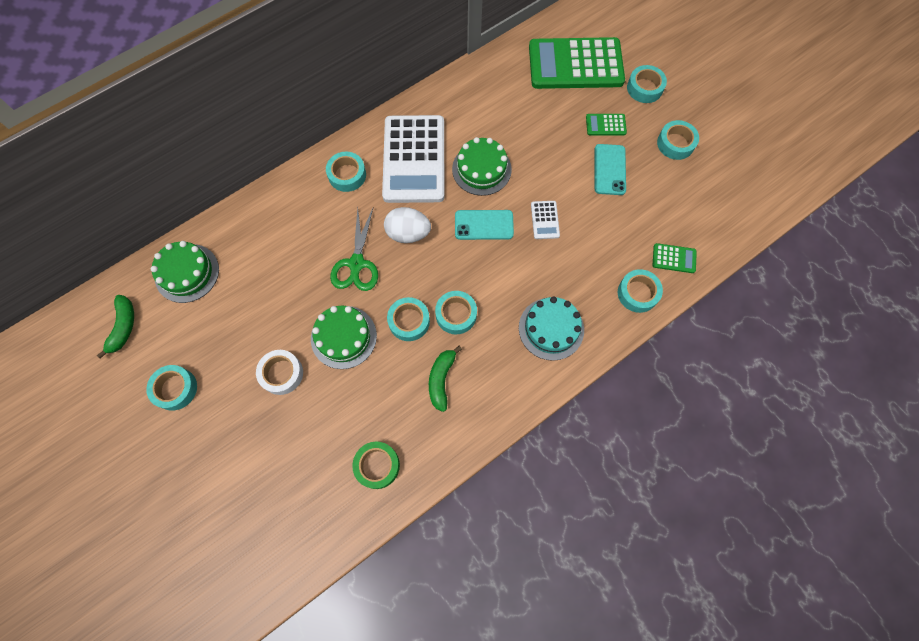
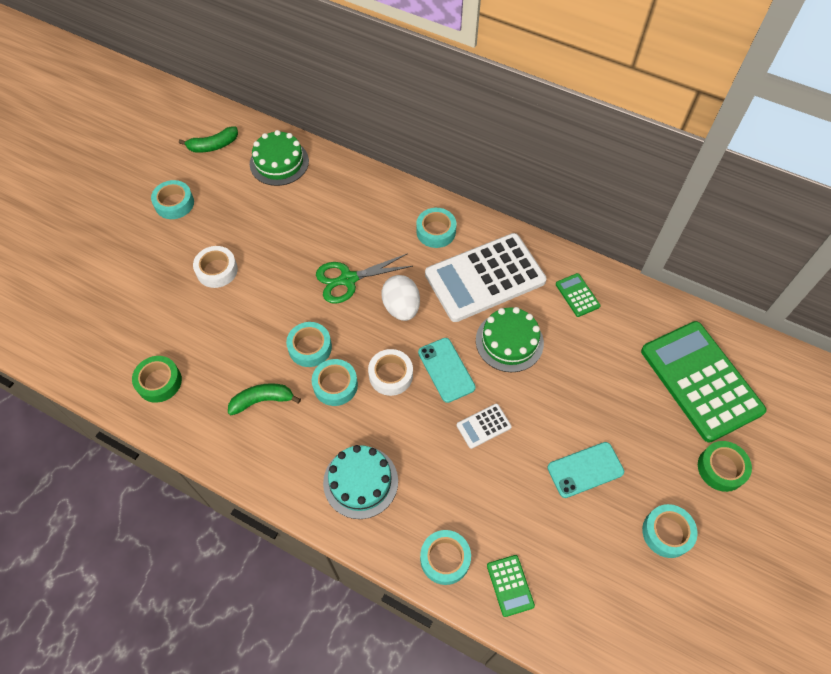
camera: 65 degrees right, 10 degrees down
green cake [311,306,377,369] -> none
green calculator [586,114,627,135] -> green calculator moved to [556,273,600,317]
turquoise tape [627,65,667,103] -> green tape [698,441,752,492]
none -> white tape [368,349,413,396]

